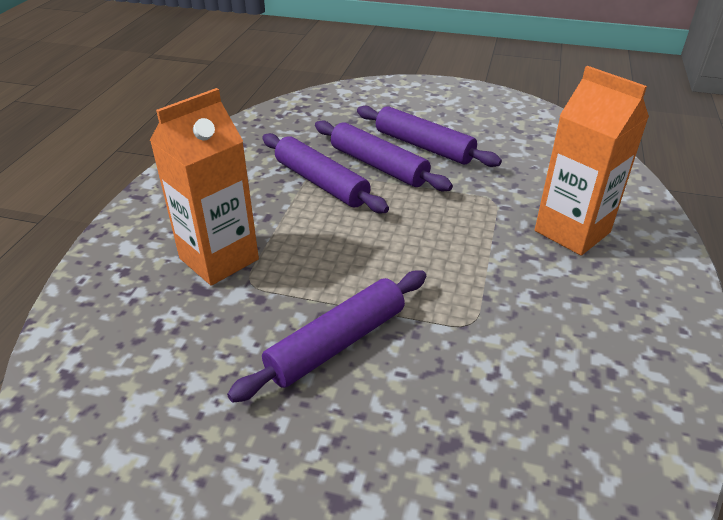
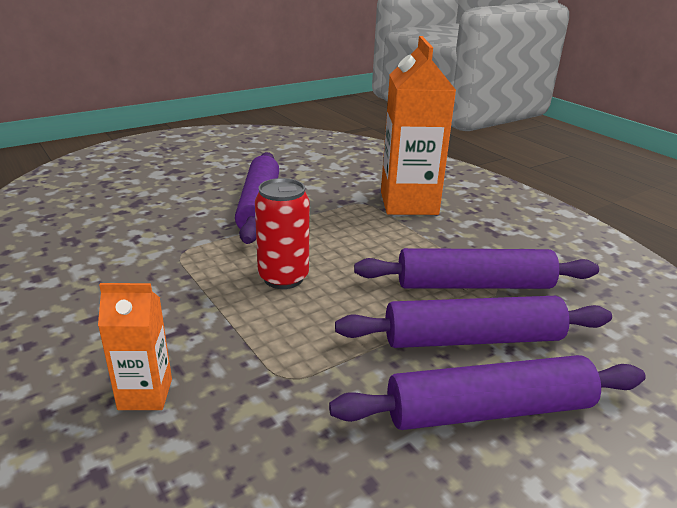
camera: 130 degrees right, 10 degrees down
orange carton [535,66,649,256] -> orange carton [98,283,172,410], size x0.51
none -> red can [255,178,310,289]

